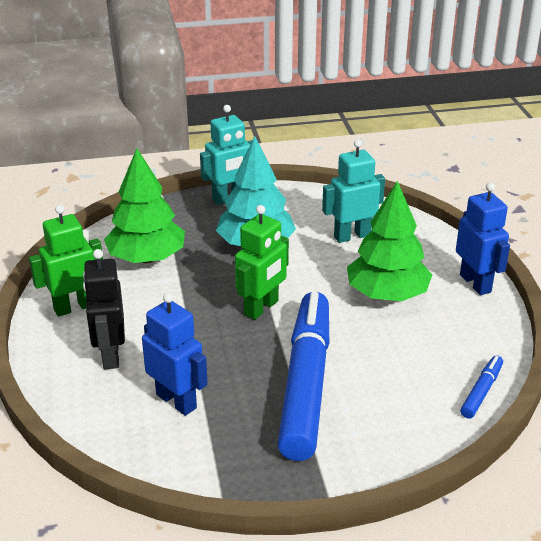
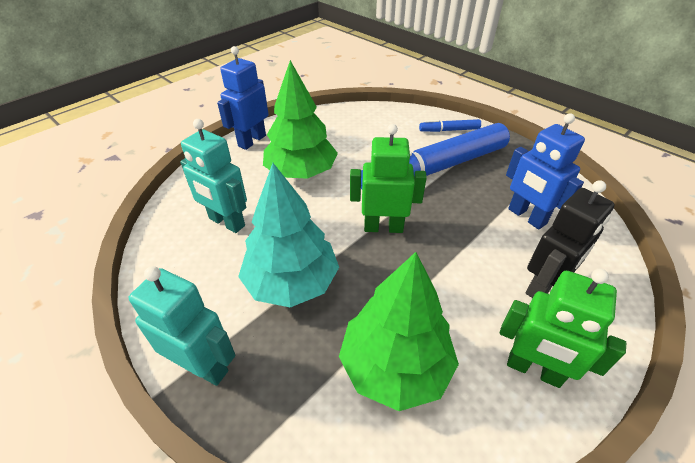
camera: 125 degrees left, 10 degrees up
blue robot [142,292,208,416] -> blue robot turned 45 degrees counterclockwise [506,113,585,229]
blue marker [460,355,503,419] -> blue marker moved to [419,119,481,132]

